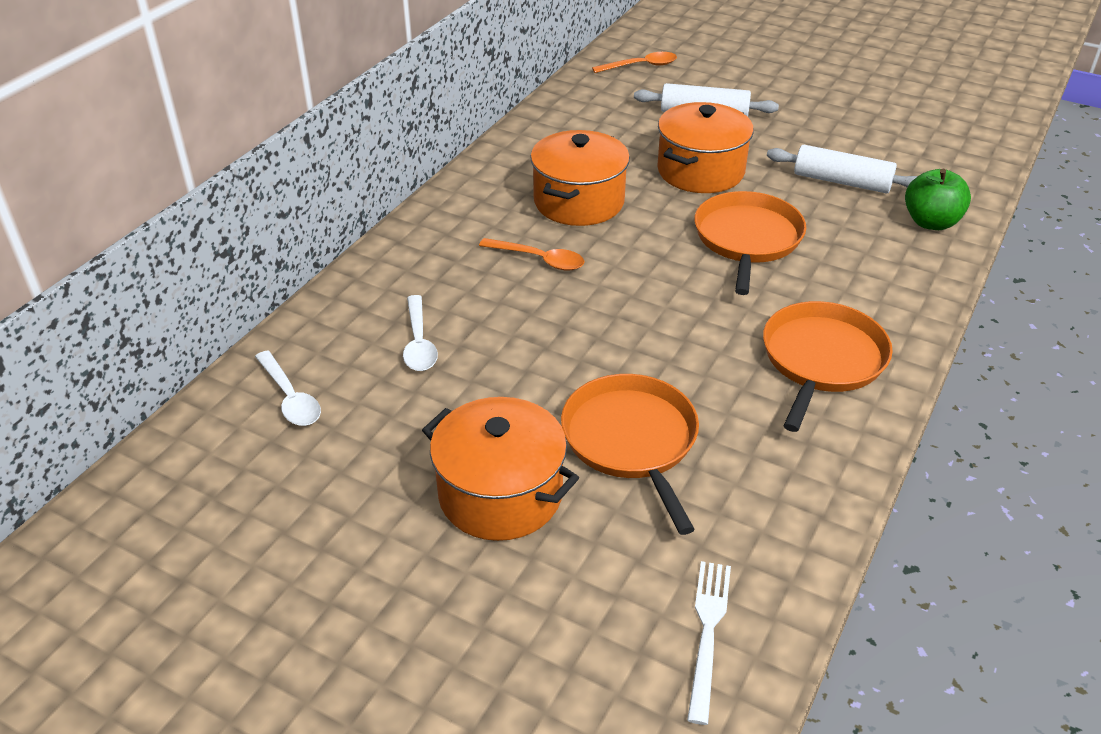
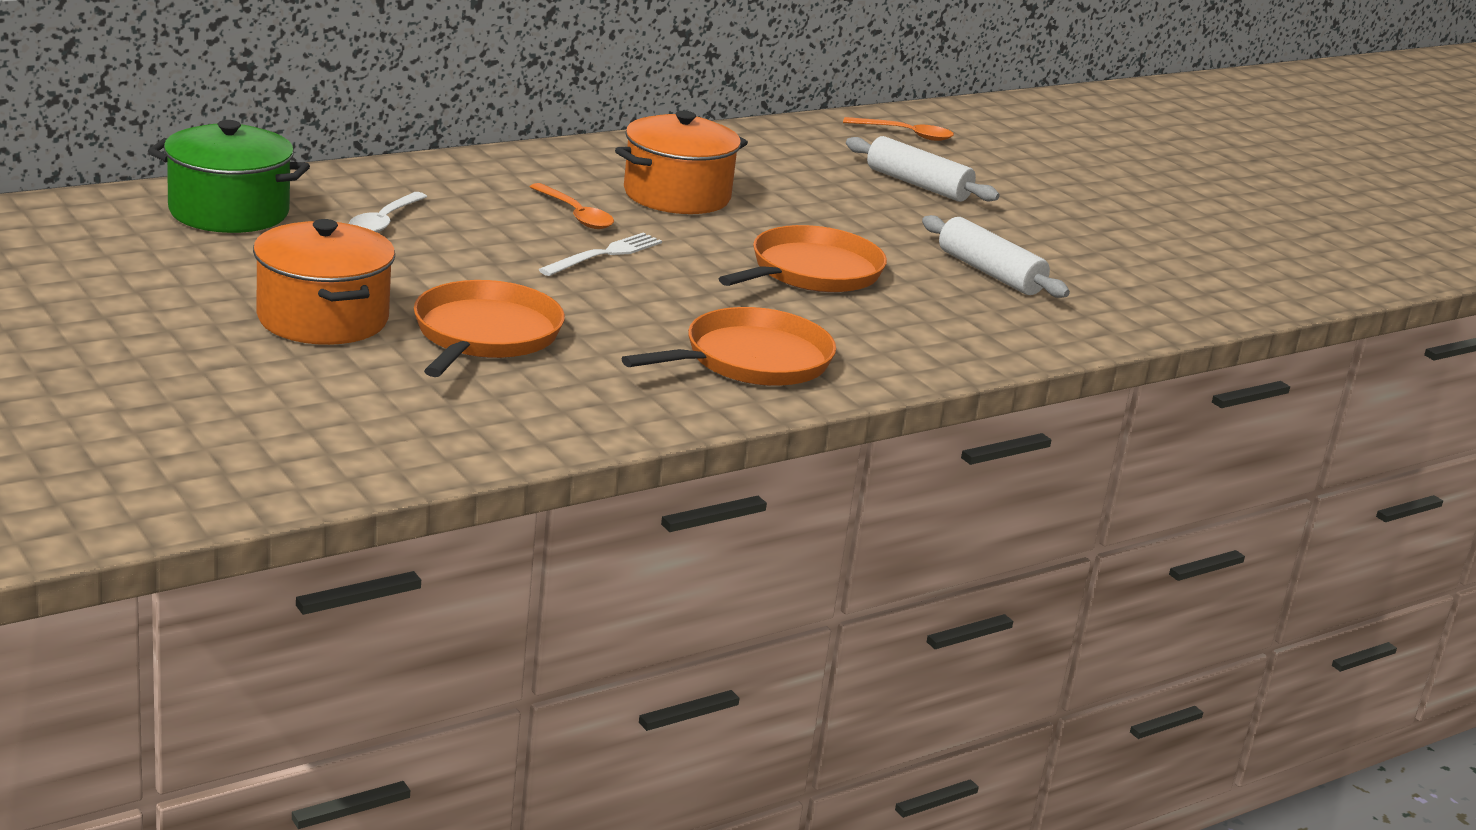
camera: 25 degrees right, 15 degrees down
white spoon [255,350,321,426] -> green pot [148,120,310,233]
orange pot [657,102,754,193] -> none
white fork [687,561,731,725] -> white fork moved to [539,232,662,276]
green apple [905,169,971,230] -> none

